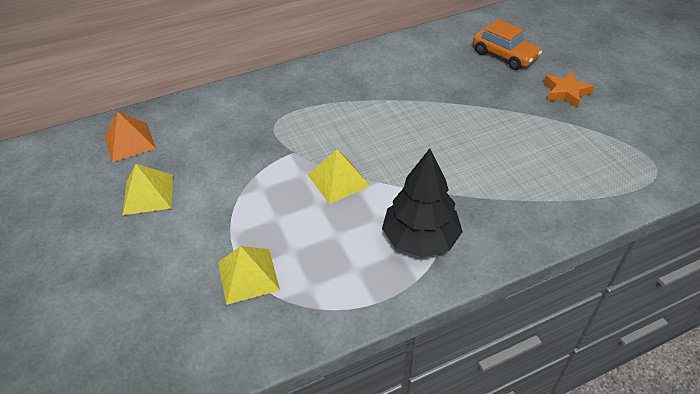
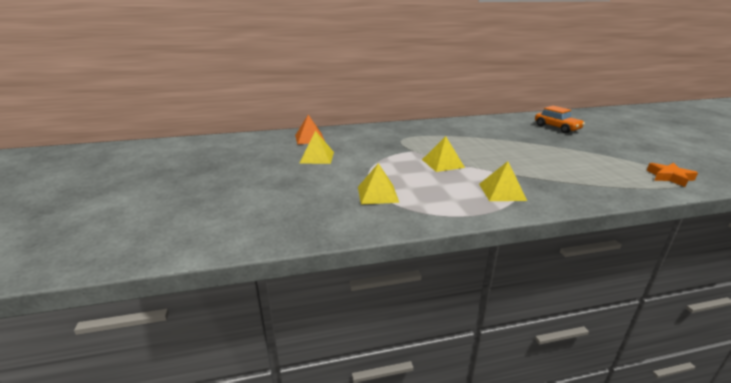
camera: 10 degrees right, 20 degrees down
black tree [382,148,463,258] -> yellow pyramid [479,161,527,201]
orange star [544,71,594,108] -> orange star moved to [647,163,698,187]

